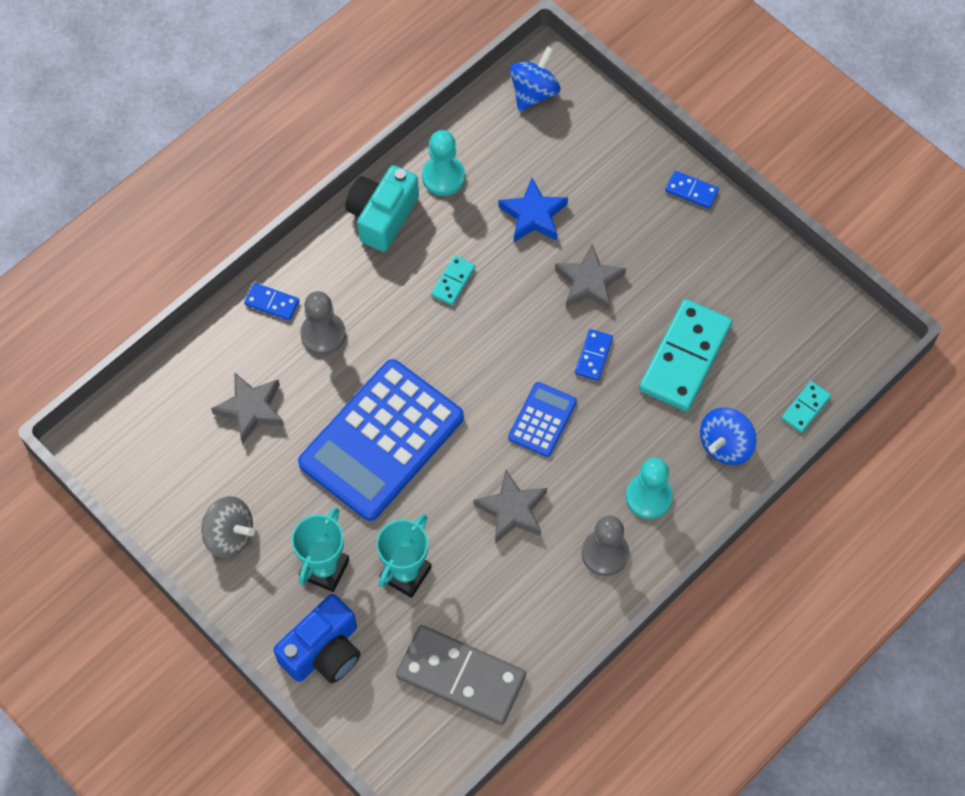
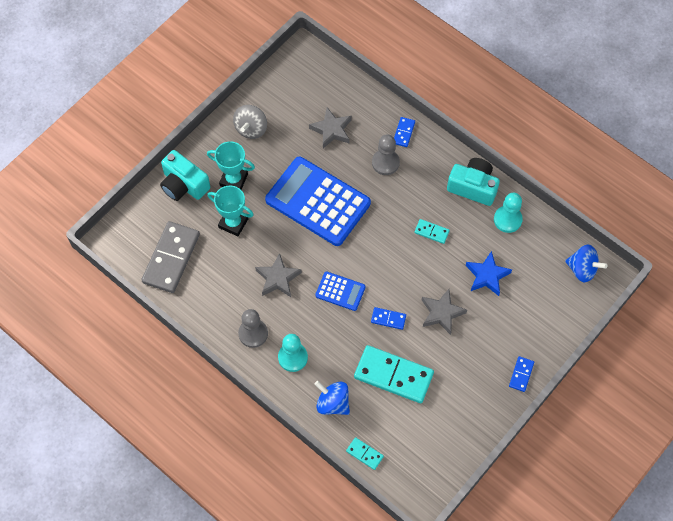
camera: 85 degrees right, 0 degrees up
blue camera [273,594,361,683] -> turquoise camera [160,150,210,201]

